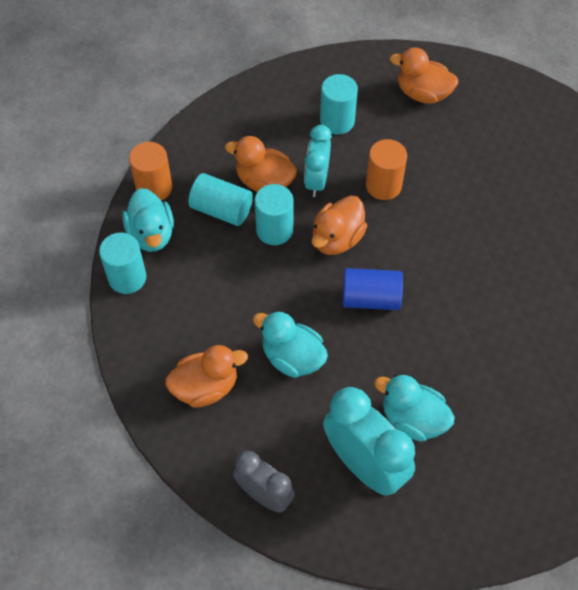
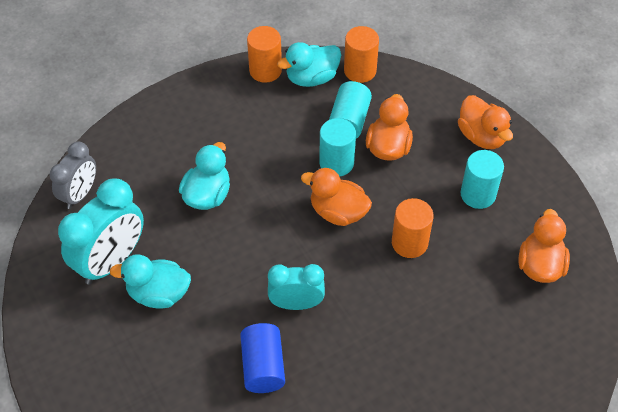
camera: 80 degrees right, 5 degrees down
turquoise cylinder [99,233,146,294] -> orange cylinder [247,26,282,83]
orange duck [165,345,248,408] -> orange duck moved to [458,95,513,149]
turquoise clock [304,125,332,197] -> turquoise clock moved to [268,264,325,310]
blue cylinder [343,268,403,310] -> blue cylinder moved to [240,323,285,393]
turquoise duck [374,374,455,442] -> turquoise duck turned 105 degrees counterclockwise [110,254,191,309]

